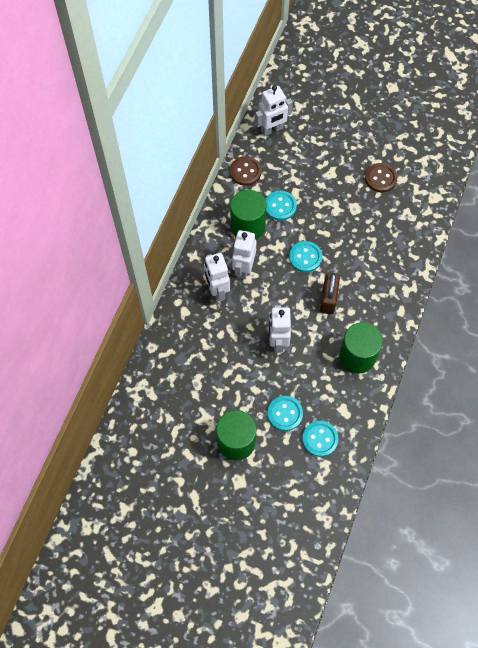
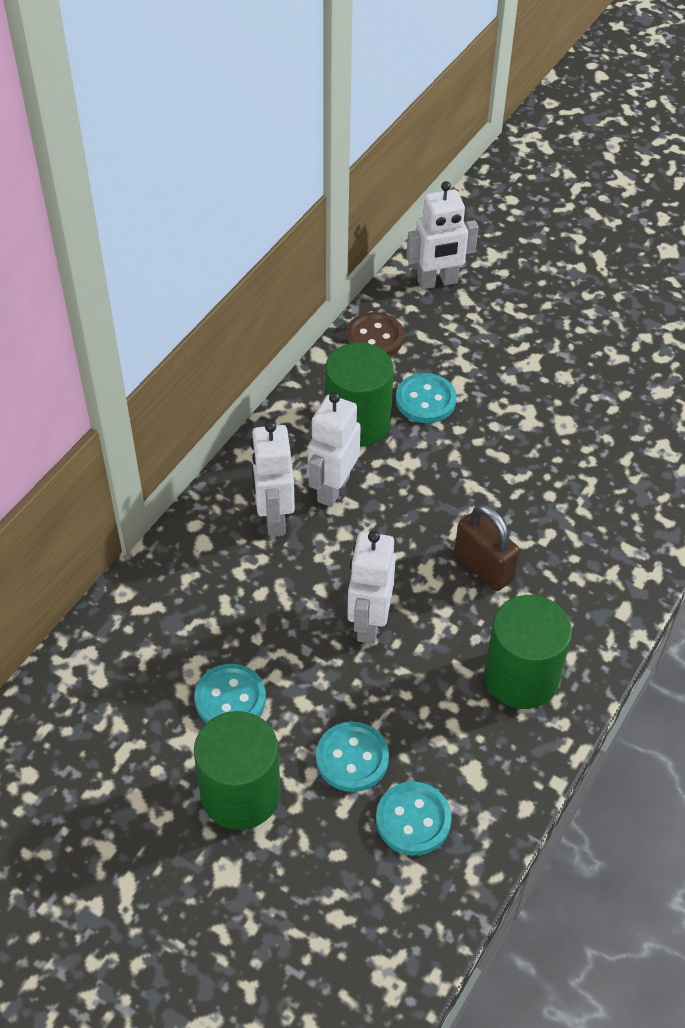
camera: 10 degrees right, 15 degrees down
turquoise button [289,241,322,272] -> turquoise button moved to [194,664,266,723]
brown padlock [320,273,340,314] -> brown padlock turned 60 degrees counterclockwise [454,504,520,591]
brown button [365,163,397,192] -> none

